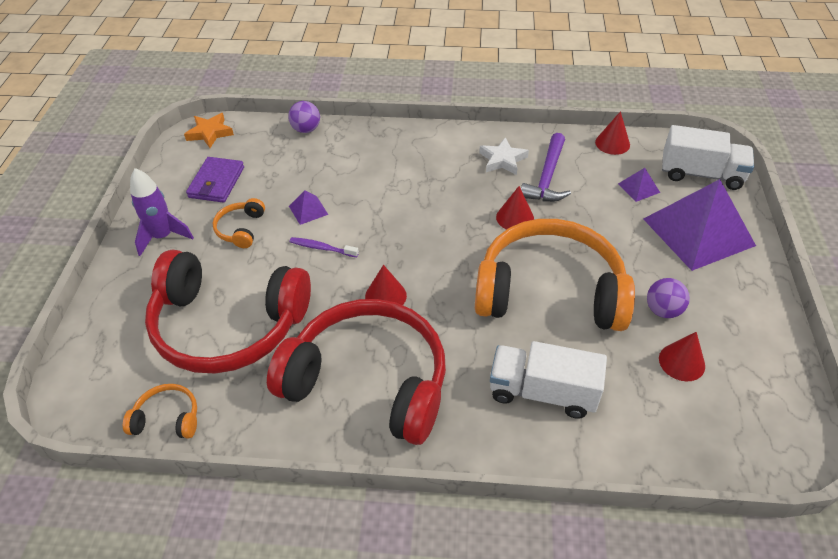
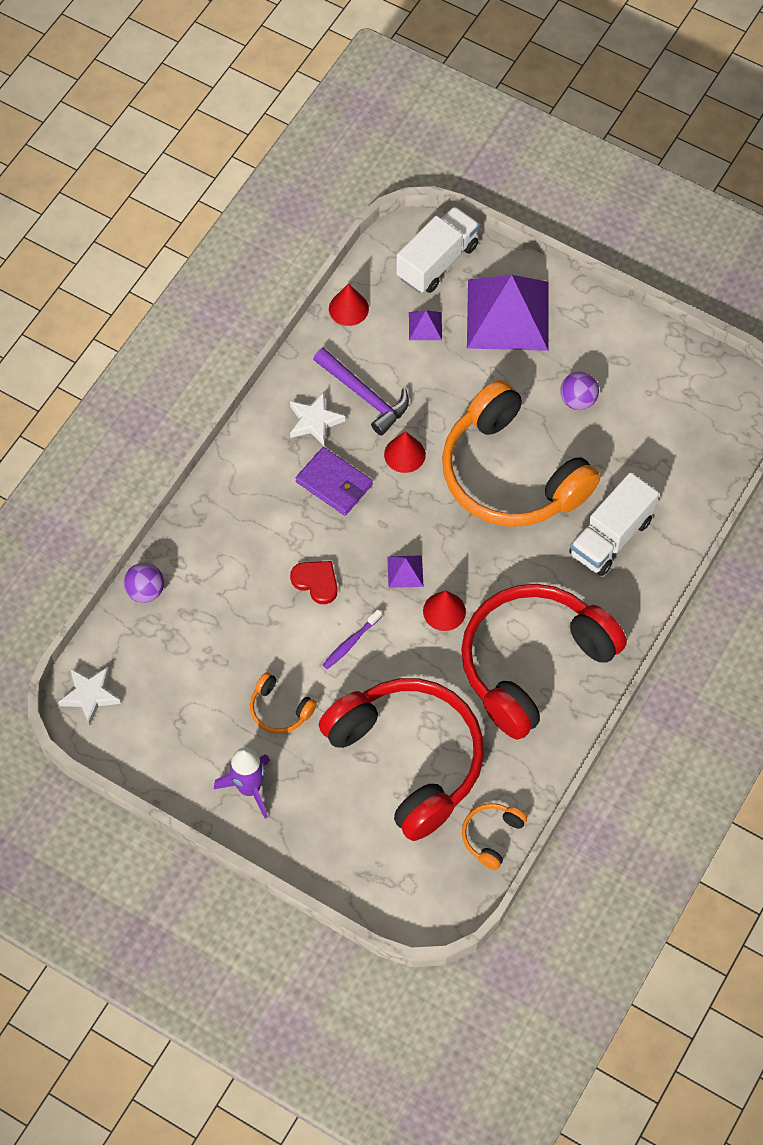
camera: 65 degrees left, 15 degrees up
red headphones [145,249,311,374] -> red headphones turned 75 degrees counterclockwise [319,678,484,841]
orange star [184,113,234,148] -> white star [58,667,121,725]
purple wallet [186,157,244,203] -> purple wallet moved to [296,447,373,515]
purple pyramid [289,190,329,225] -> purple pyramid moved to [387,555,423,588]
orange headphones [475,219,635,331] -> orange headphones turned 75 degrees counterclockwise [442,380,600,527]
red cone [659,332,705,381] -> none
none -> red heart [290,561,337,604]

